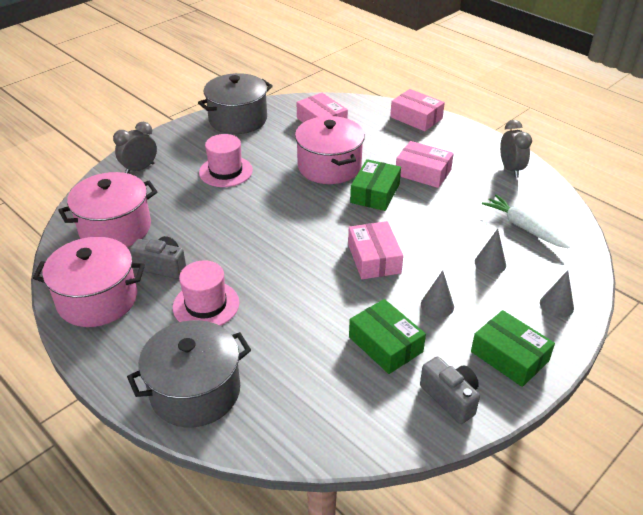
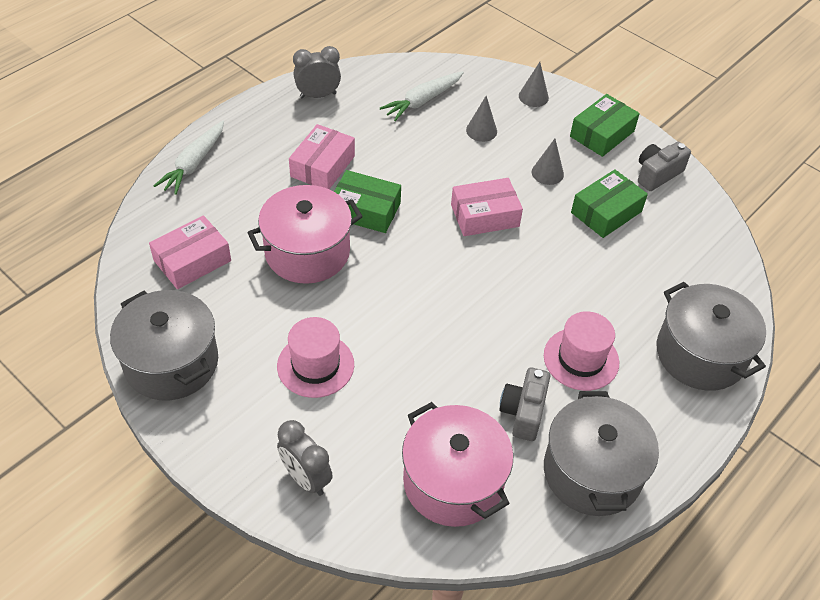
camera: 95 degrees left, 10 degrees up
pink pot [33,237,145,327] -> grey pot [544,391,659,516]
pink box [390,89,445,131] -> white carrot [153,121,224,195]

